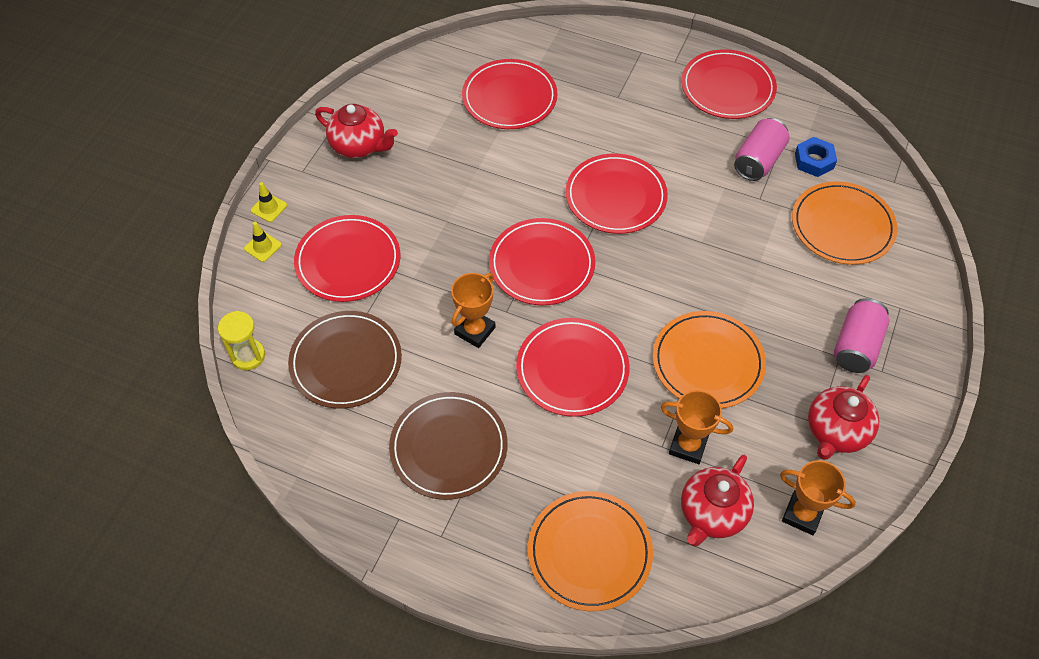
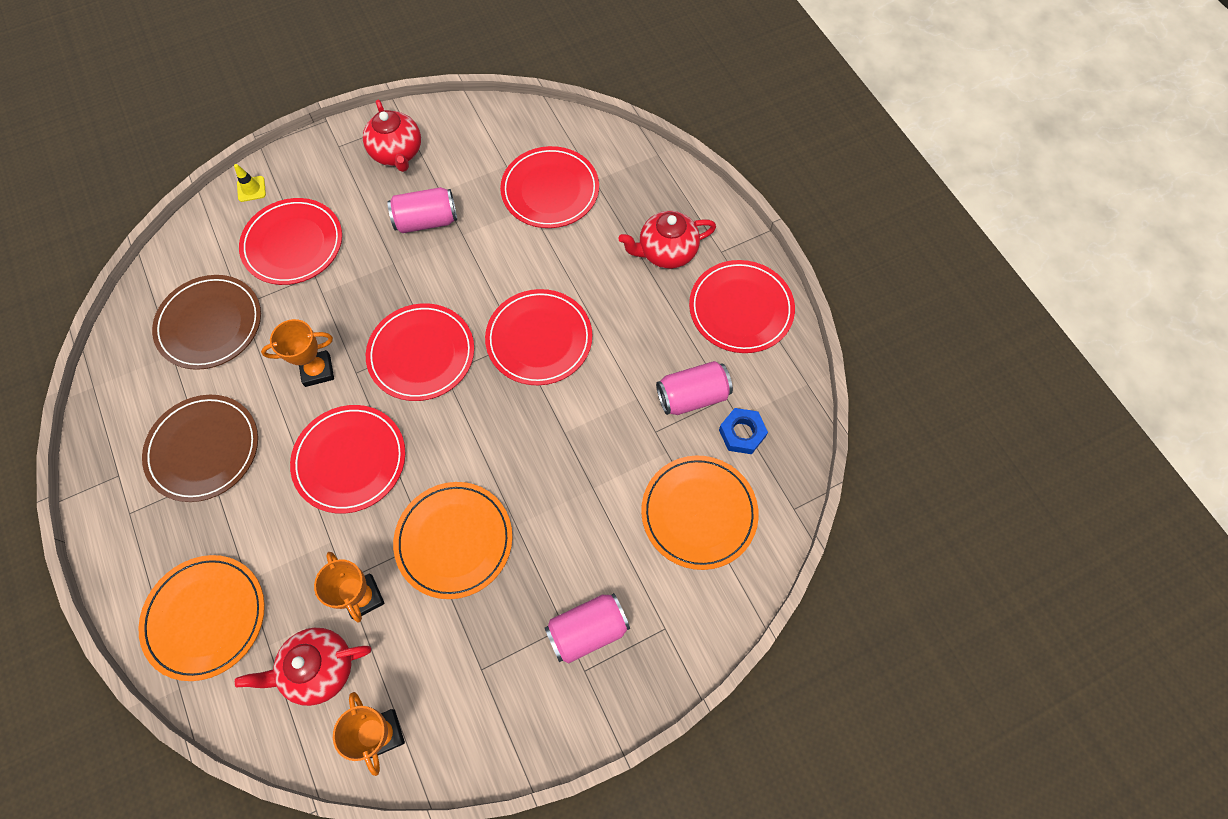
camera: 40 degrees right, 10 degrees up
yellow hourglass [218,311,265,370] -> none
yellow traffic cone [251,182,287,222] -> none
red teapot [808,375,879,460] -> red teapot moved to [619,211,716,269]
none -> pink can [387,187,457,233]

